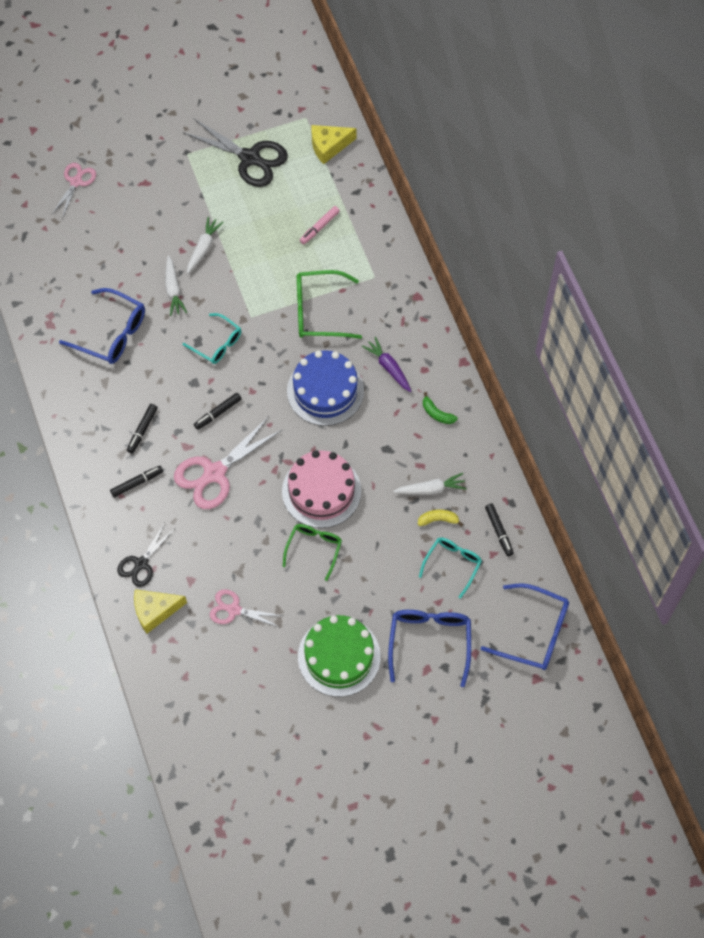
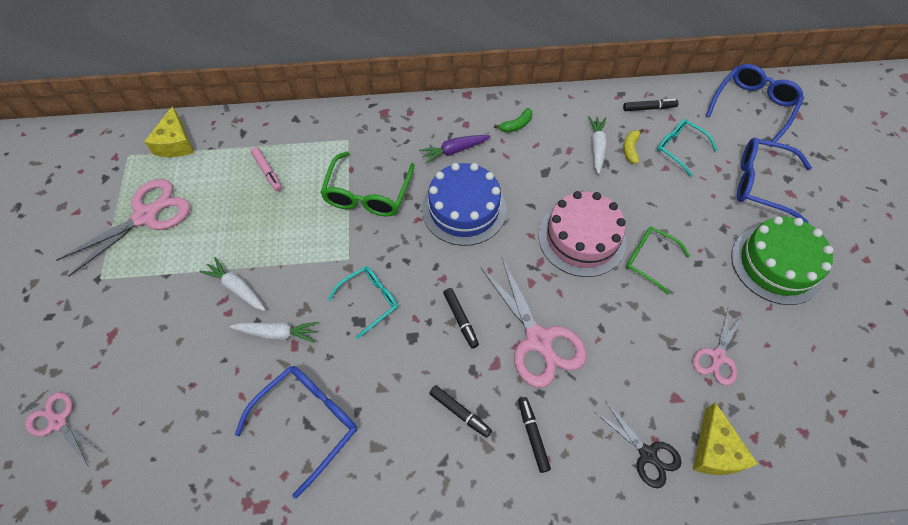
camera: 75 degrees left, 5 degrees down
black scissors [184,118,288,187] -> pink scissors [56,179,190,277]

